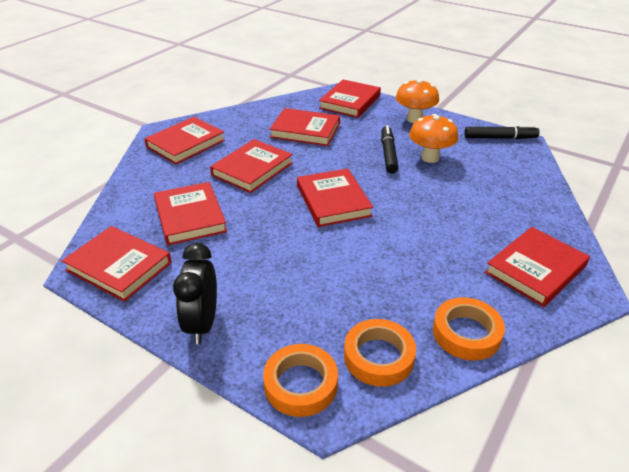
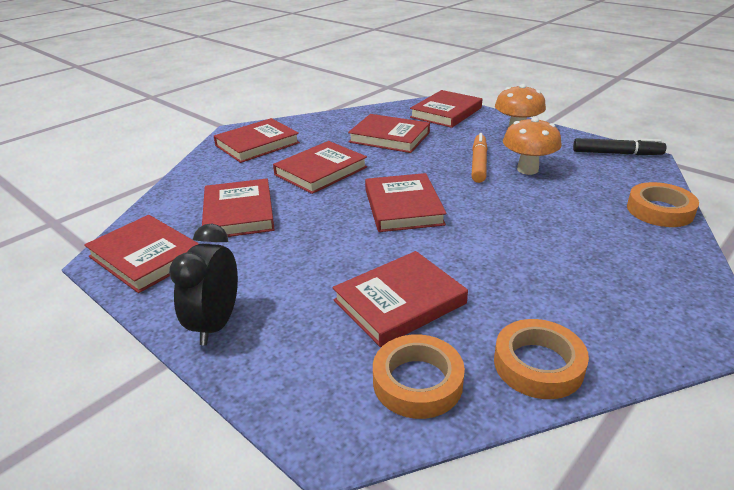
camera: 10 degrees right, 5 degrees down
orange tape [263,344,338,417] -> orange tape moved to [627,182,699,227]
black marker [381,125,398,174] -> orange marker [471,133,488,183]
red book [485,227,590,307] -> red book moved to [332,251,468,347]

